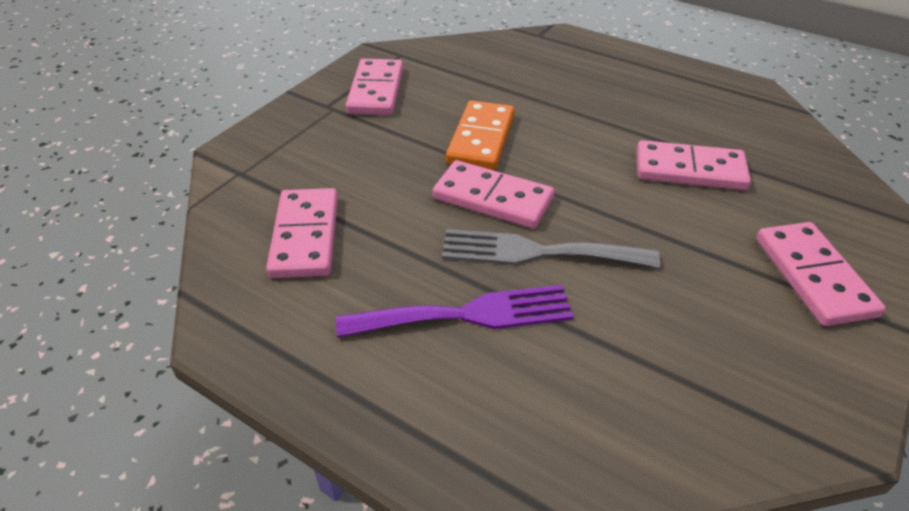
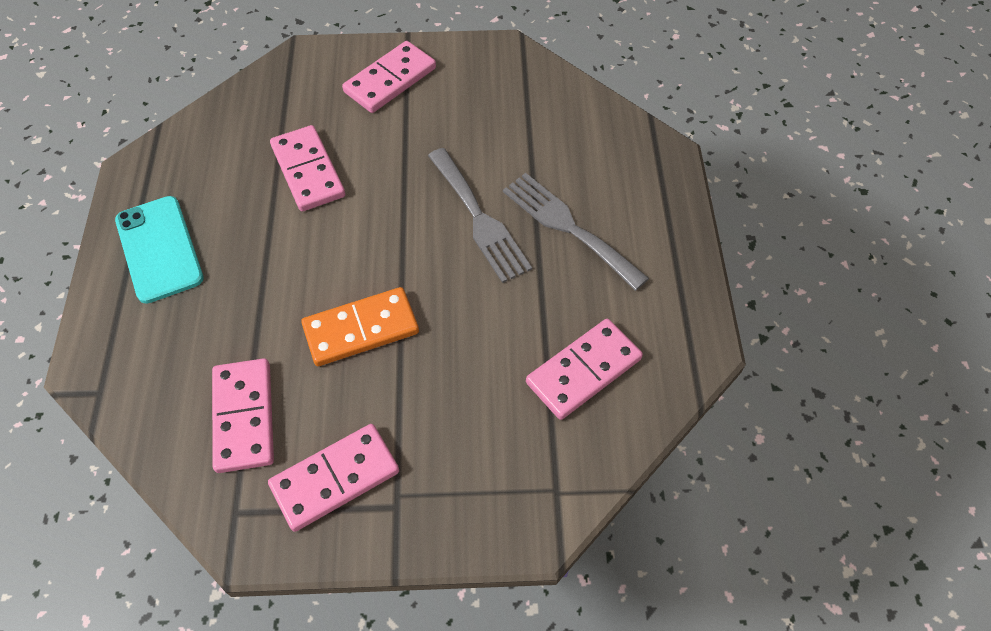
camera: 125 degrees left, 15 degrees up
purple fork [336,285,574,338] -> grey fork [503,173,649,291]
pink domino [432,160,554,229] -> pink domino moved to [212,358,274,473]
none -> turquoise phone [115,196,204,304]

